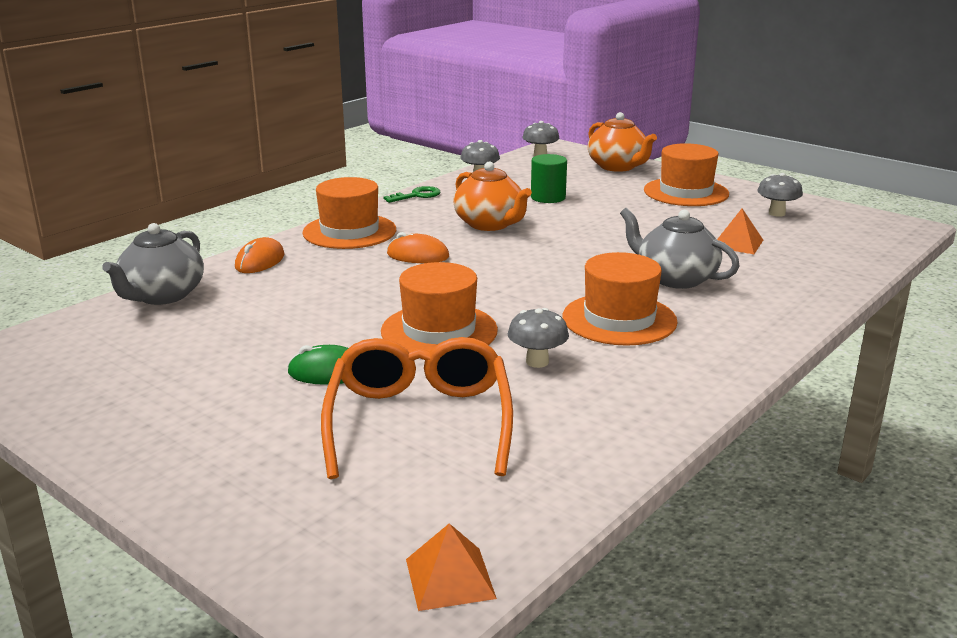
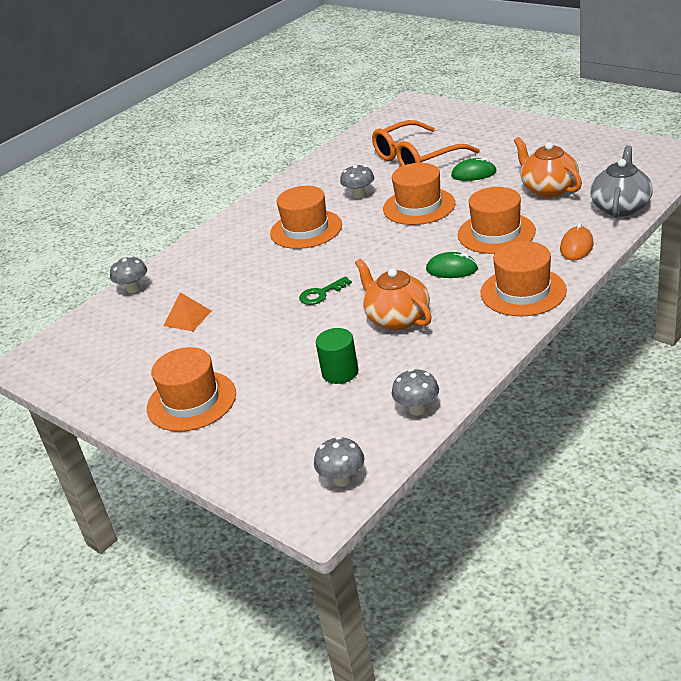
camera: 175 degrees left, 10 degrees up
orange glasses [321,337,513,479] -> orange glasses turned 60 degrees clockwise [372,120,480,167]
green key [384,186,441,203] -> green key moved to [299,276,352,305]
orange mouse [387,232,449,263] -> green mouse [426,252,478,278]
orange pyramid [406,523,497,611] -> none
orange teapot [588,112,657,172] -> orange teapot moved to [514,137,582,197]
grey teapot [620,208,740,289] -> none
grey mushroom [757,173,803,217] -> grey mushroom moved to [110,256,147,293]
none -> orange hat [458,187,536,254]

